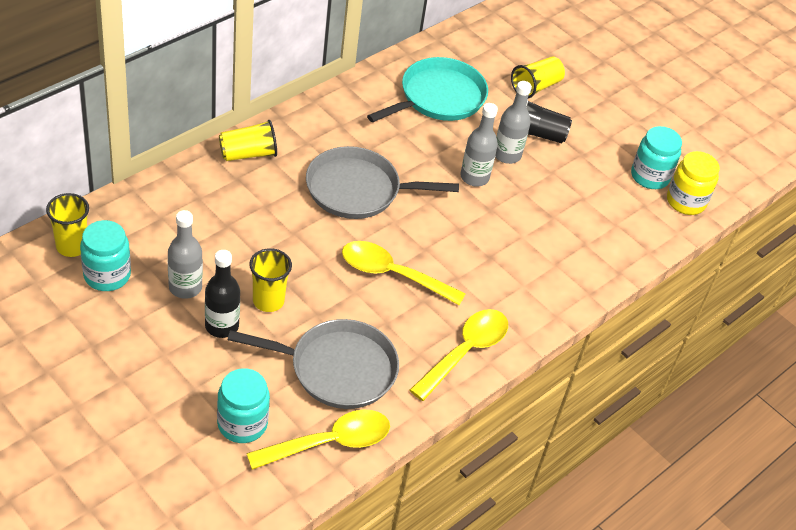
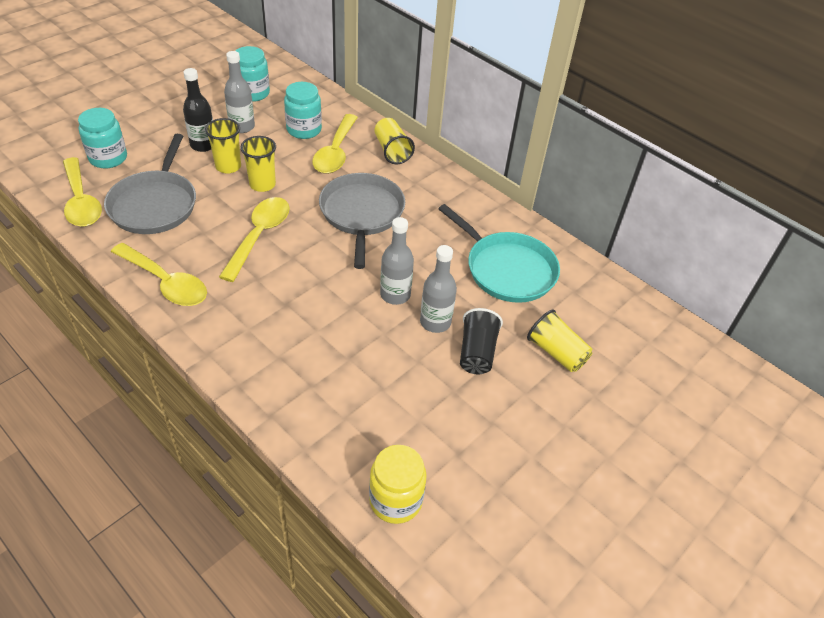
camera: 90 degrees right, 0 degrees up
yellow cup [46,193,89,257] -> yellow cup moved to [240,136,276,192]
turquoise jar [631,126,682,189] -> turquoise jar moved to [284,82,322,139]
none -> yellow spoon [312,114,358,174]

